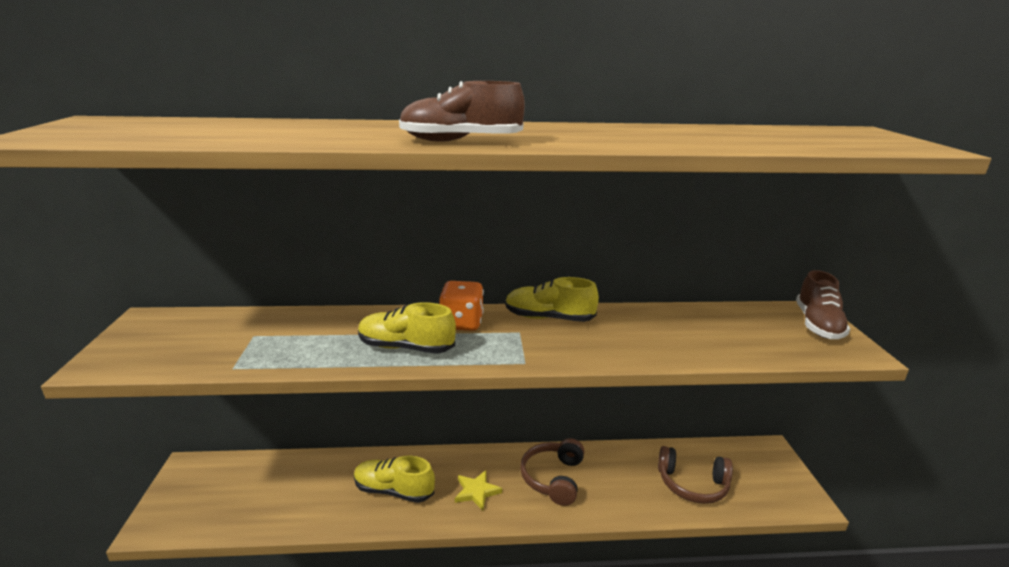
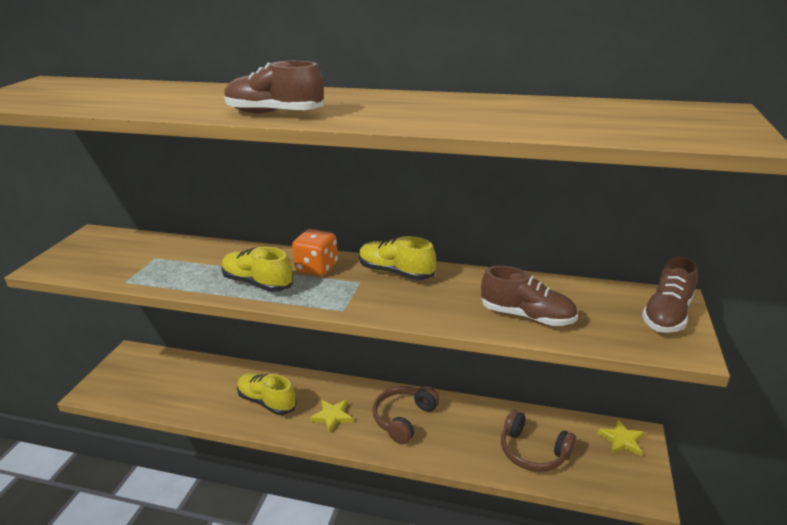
camera: 20 degrees right, 5 degrees up
none -> brown shoe [481,266,578,326]
none -> yellow star [597,419,645,456]

